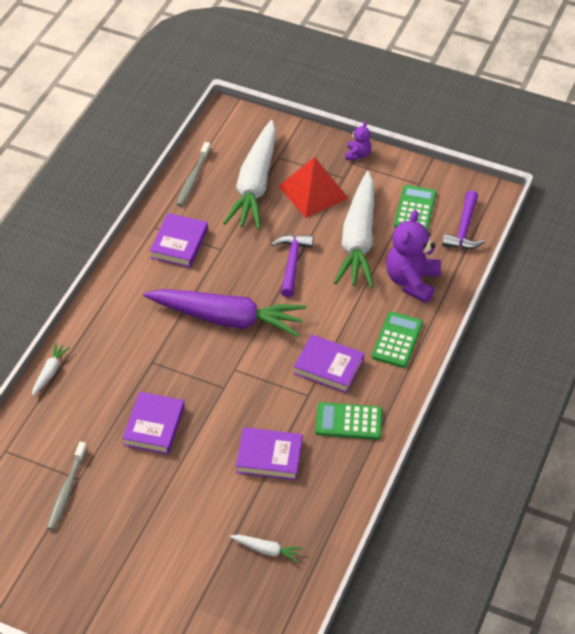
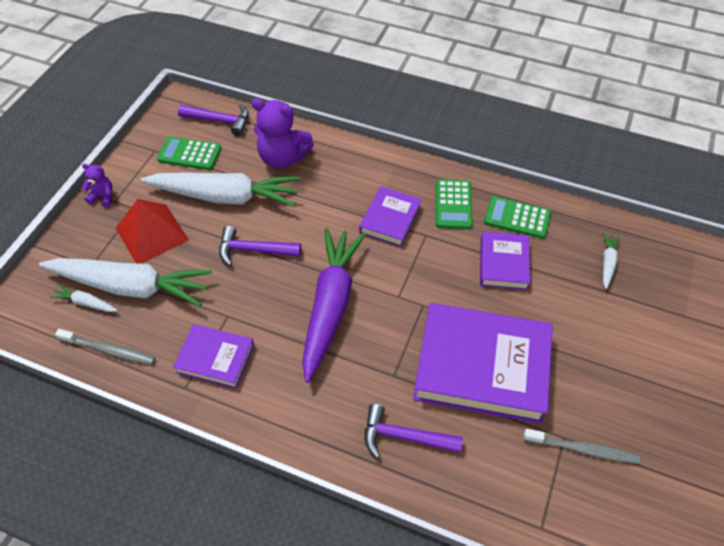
camera: 90 degrees left, 5 degrees up
white carrot [32,343,70,396] -> white carrot moved to [50,284,118,312]
purple book [122,391,185,455] -> purple book [413,303,553,424], size x1.92
green calculator [372,312,423,368] -> green calculator moved to [484,196,551,238]
none -> purple hammer [365,404,463,458]

